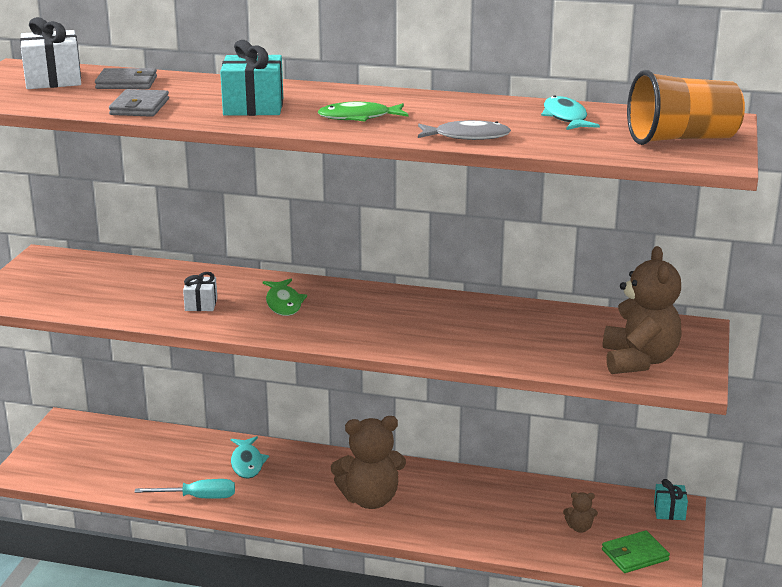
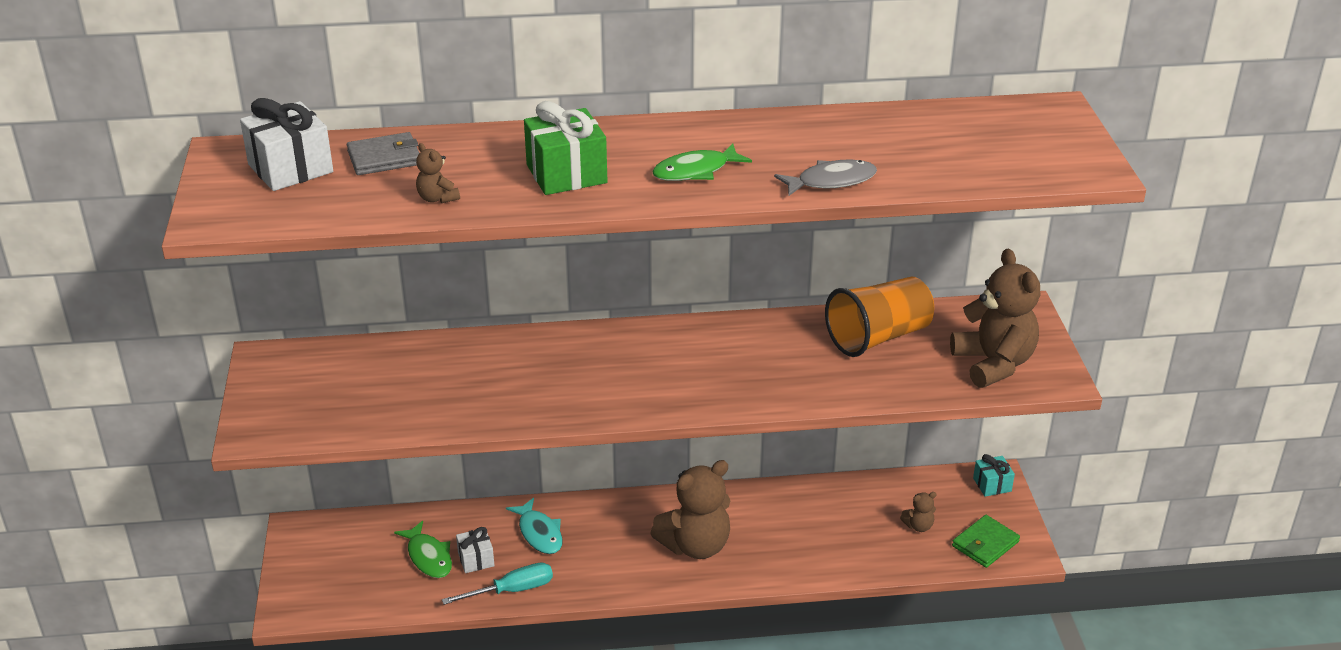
camera: 20 degrees left, 10 degrees up
grey wallet [109,89,169,117] -> brown teddy bear [416,143,460,203]
white gift [183,272,217,311] -> white gift moved to [456,527,495,573]
turquoise gift [220,40,283,116] -> green gift [524,101,608,195]
green fish [263,279,307,316] -> green fish moved to [394,521,452,578]
turquoise fish [541,95,600,130] -> none
orange cup [627,70,745,145] -> orange cup moved to [825,276,934,357]

